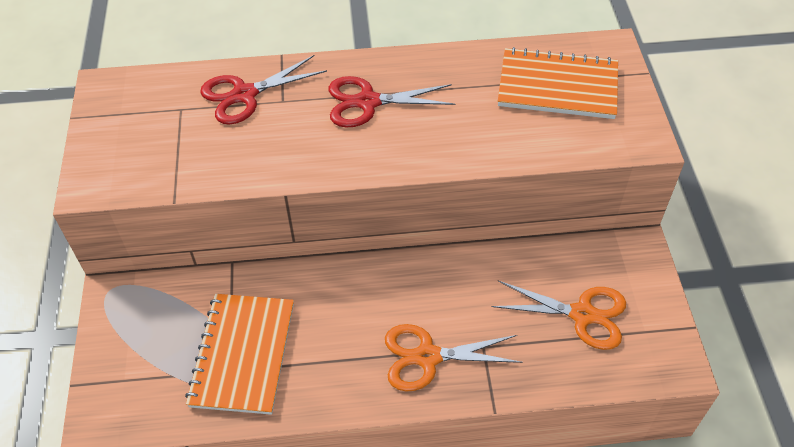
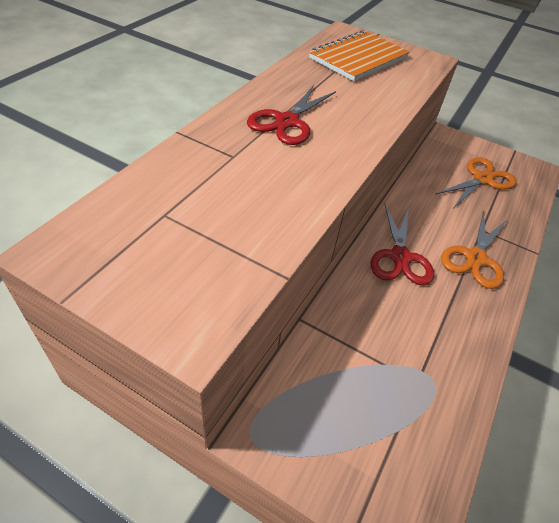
camera: 60 degrees left, 5 degrees down
orange notebook [185,294,294,415] -> none
red scissors [200,55,327,125] -> red scissors moved to [370,204,434,286]

